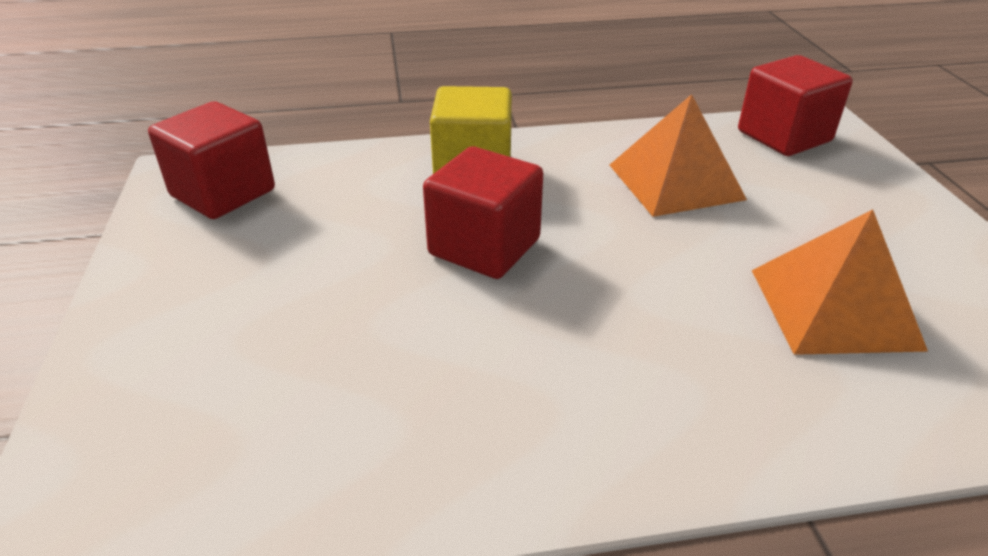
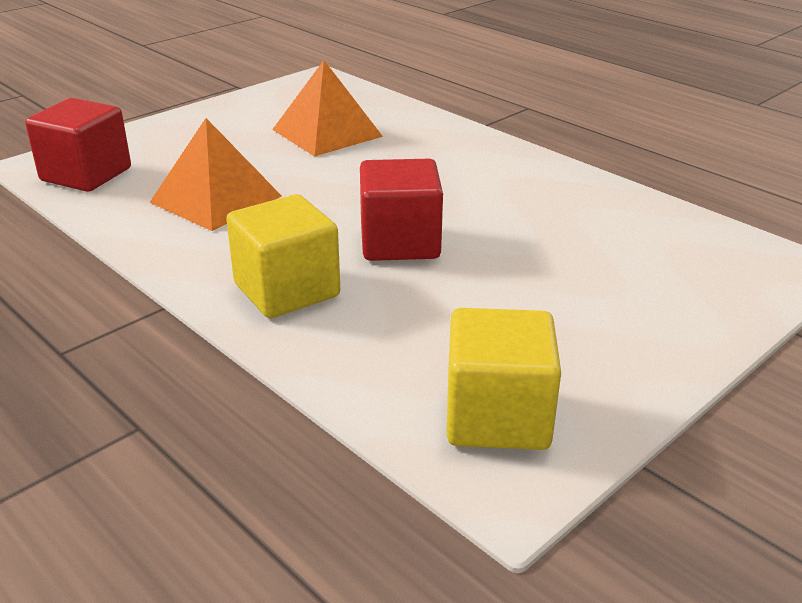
camera: 125 degrees left, 5 degrees down
red cube [148,101,275,219] -> yellow cube [447,308,561,450]

